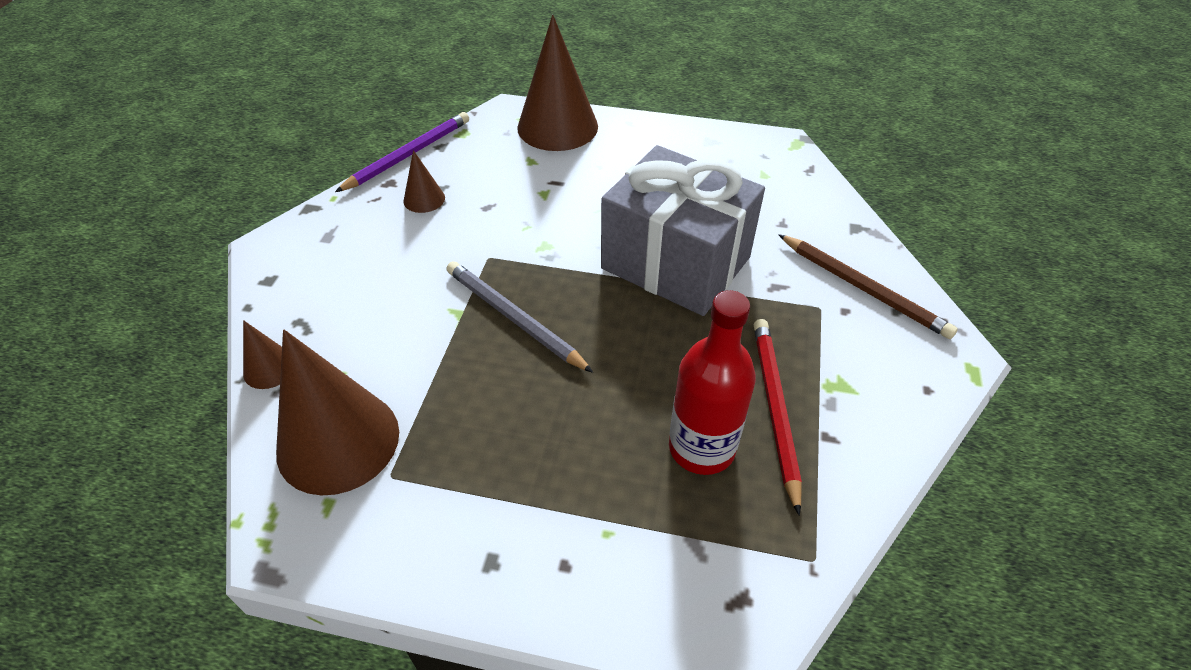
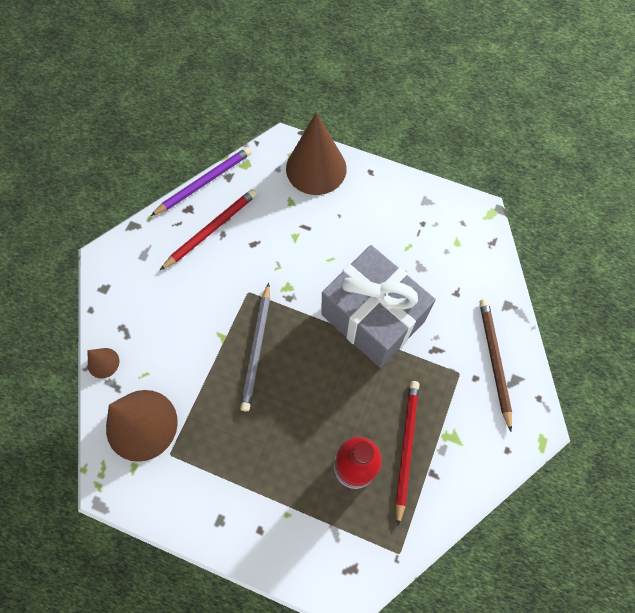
camera: 10 degrees right, 20 degrees up
brown cone [403,150,445,213] -> red pencil [160,189,257,270]
grey pencil [446,261,593,373] -> grey pencil turned 135 degrees counterclockwise [240,283,270,412]
brown pencil [778,234,958,339] -> brown pencil turned 150 degrees counterclockwise [479,299,512,432]

